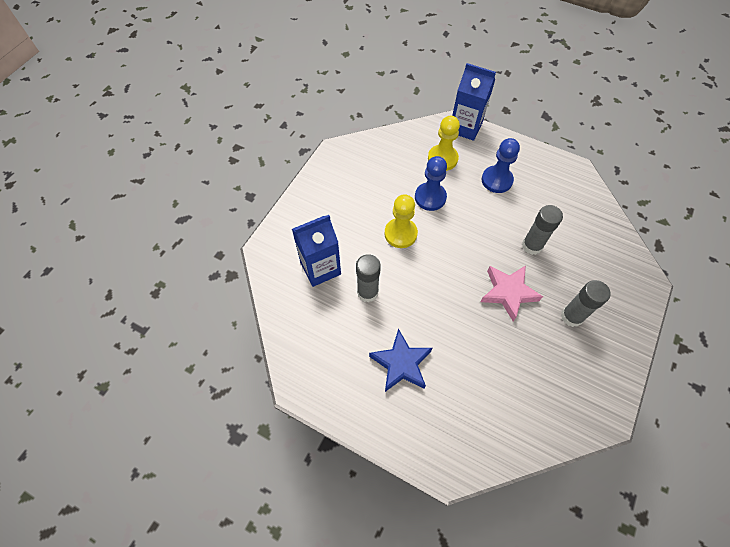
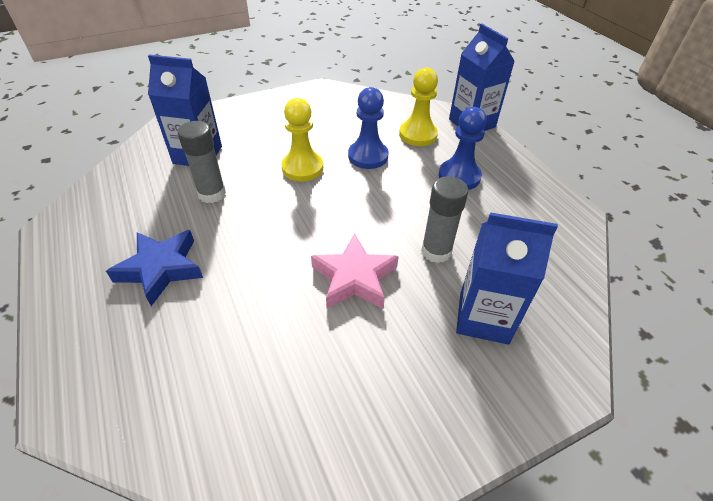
camera: 35 degrees right, 15 degrees down
grey glue stick [561,280,610,327] -> none
none -> blue carton [456,212,558,344]

